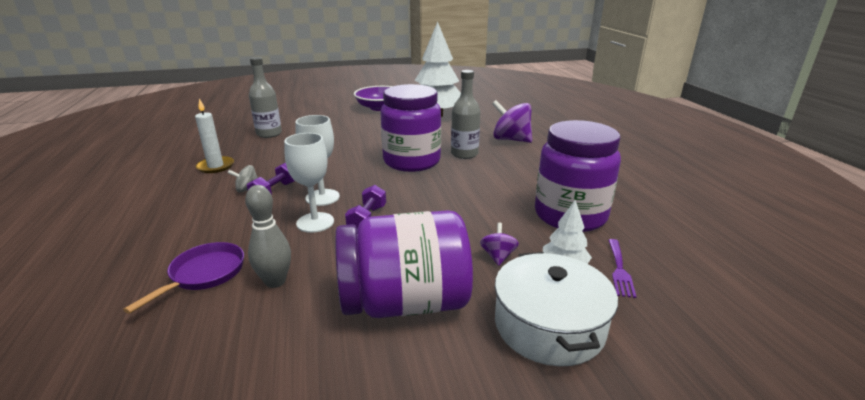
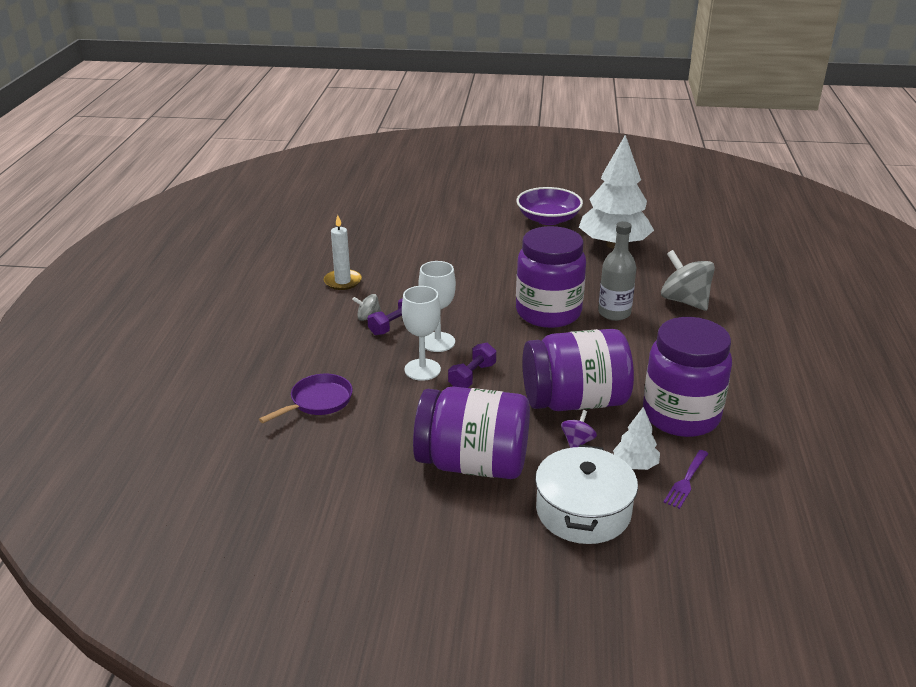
camera: 20 degrees right, 5 degrees up
grey bowling pin [245,185,291,288] -> none
grey bottle [249,57,282,138] -> none
purple spinning top [492,100,532,143] -> grey spinning top [661,250,715,311]
none -> purple jar [522,329,634,411]

